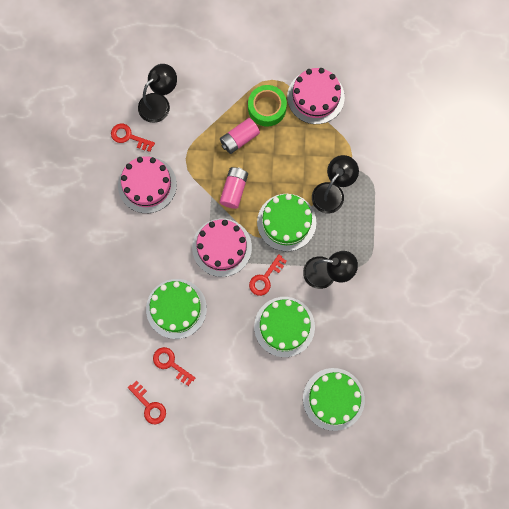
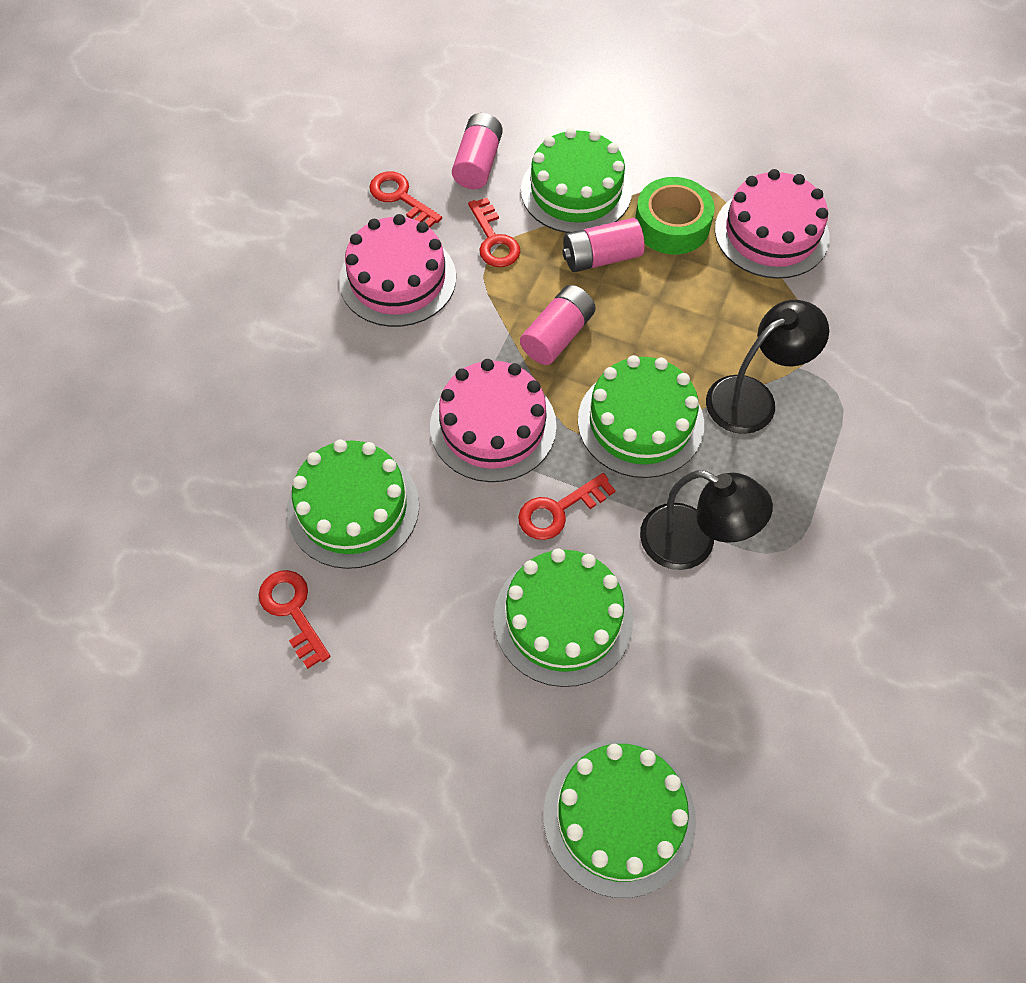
camera: 20 degrees right, 15 degrees down
red key [128,381,166,424] -> red key moved to [468,198,520,267]
black lamp [138,64,177,123] -> pink battery [452,113,503,189]
none -> green cake [521,128,632,233]

